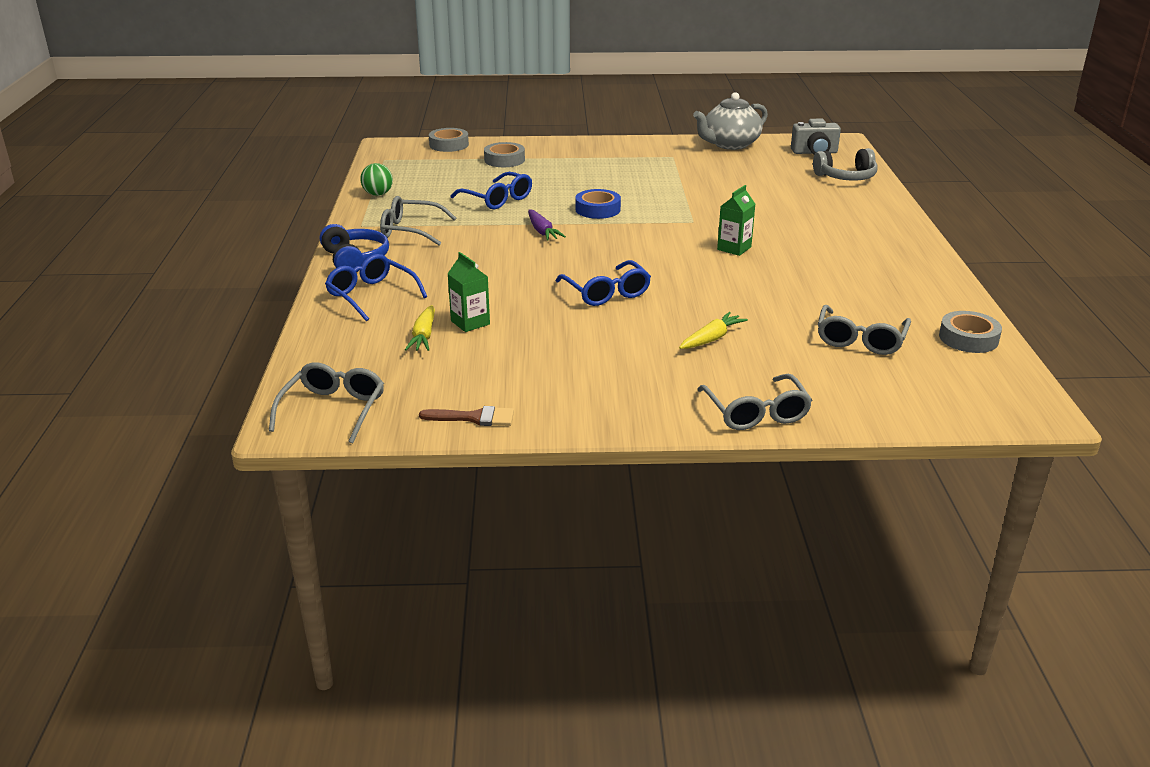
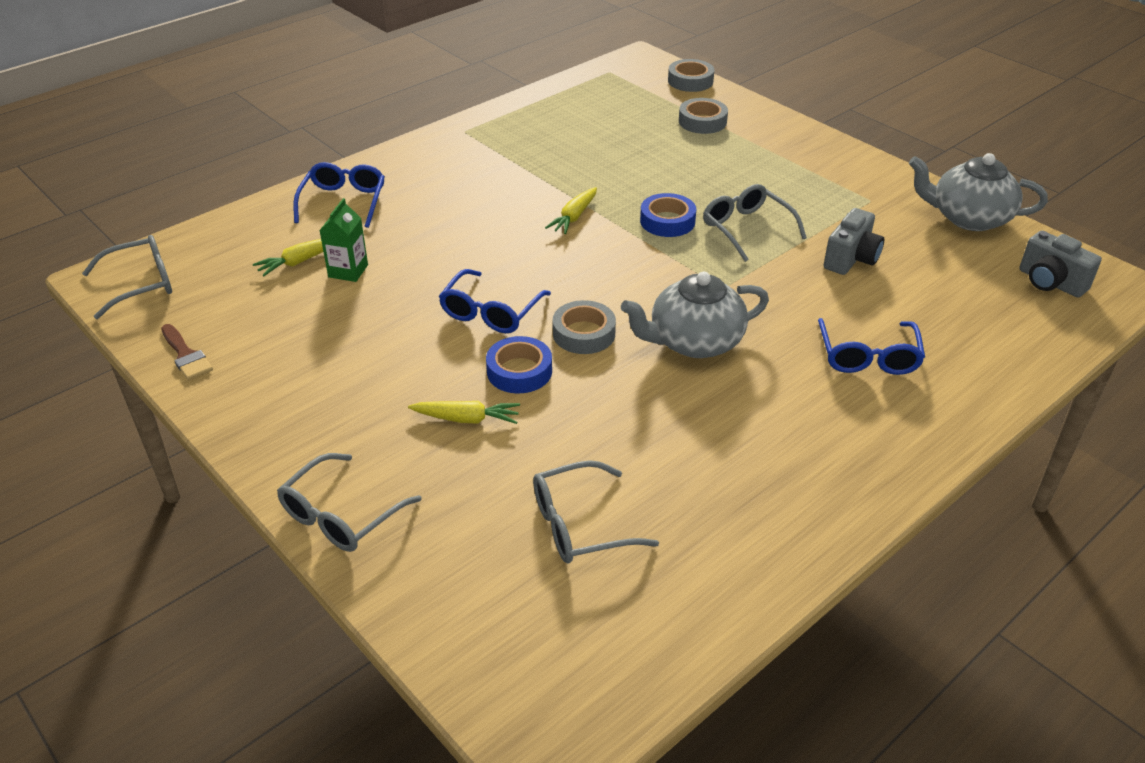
camera: 50 degrees right, 10 degrees up
blue headphones [320,224,389,273] -> none
green ball [360,163,393,196] -> none
grey glasses [380,196,456,245] -> grey glasses moved to [703,184,807,262]
blue glasses [451,172,532,209] -> blue glasses moved to [818,318,925,375]
purple carrot [528,210,566,241] -> yellow carrot [545,187,597,234]
green carton [717,185,755,256] -> grey teapot [621,272,769,358]
grey headphones [813,148,877,181] -> none
grey tape [939,311,1002,353] -> grey tape moved to [553,300,616,354]
none -> blue tape [486,336,552,393]
none -> grey camera [824,208,884,275]

